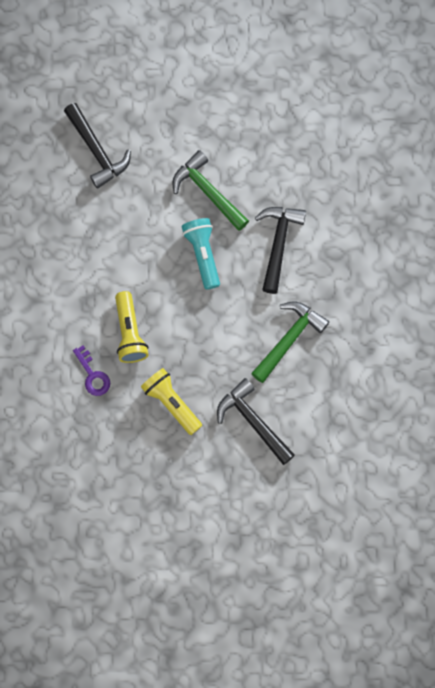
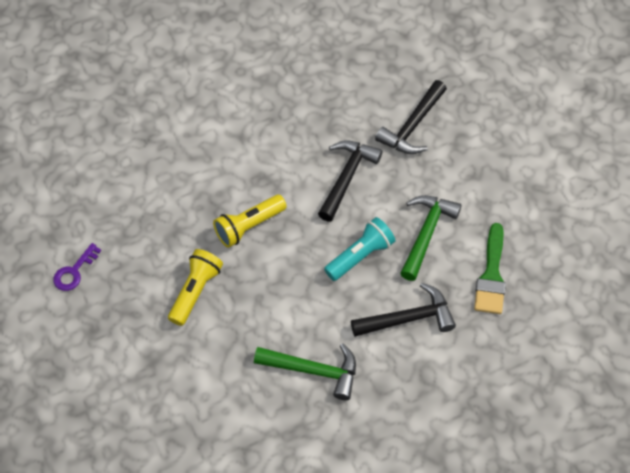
camera: 65 degrees right, 15 degrees down
purple key [73,345,110,396] -> purple key moved to [53,243,101,291]
black hammer [217,378,295,465] -> black hammer moved to [318,140,382,222]
none -> green brush [474,223,506,314]

